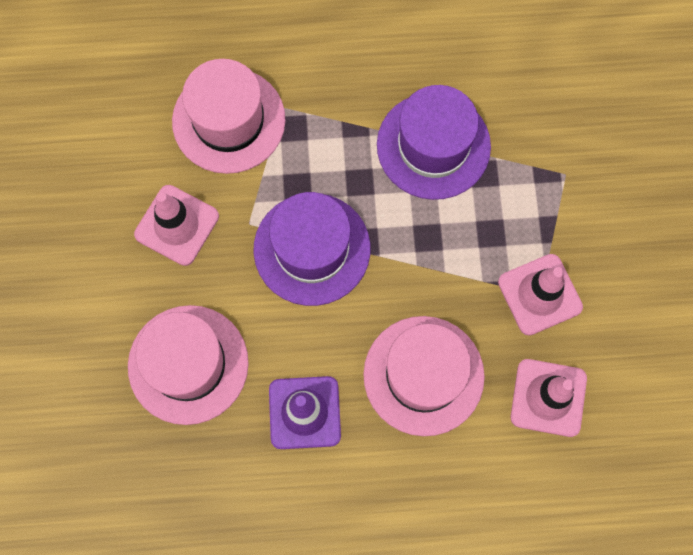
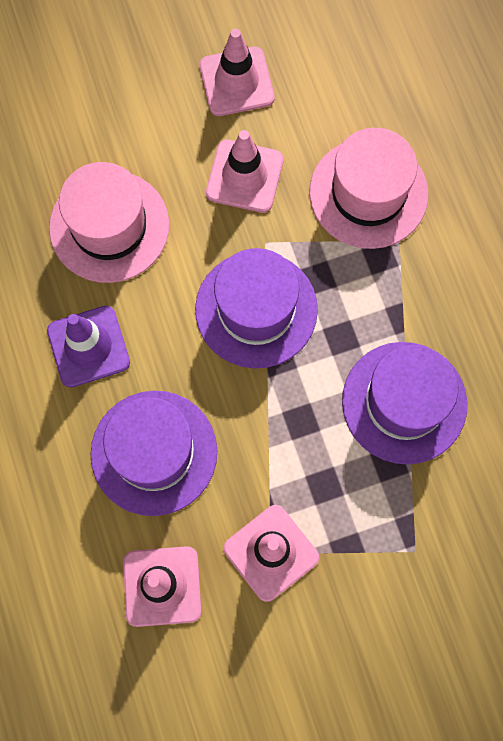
camera: 75 degrees right, 0 degrees up
pink hat [363,316,485,436] -> purple hat [90,391,217,516]
none -> pink traffic cone [200,28,275,116]

